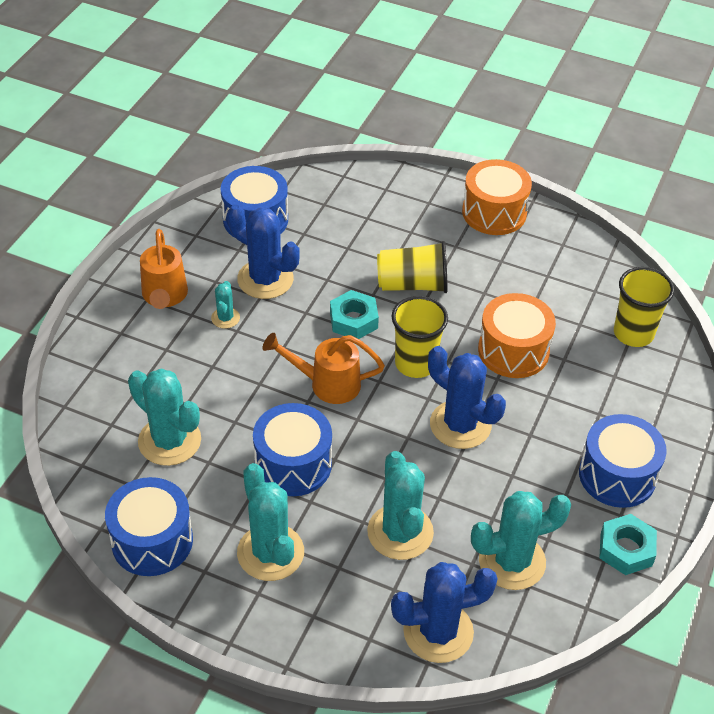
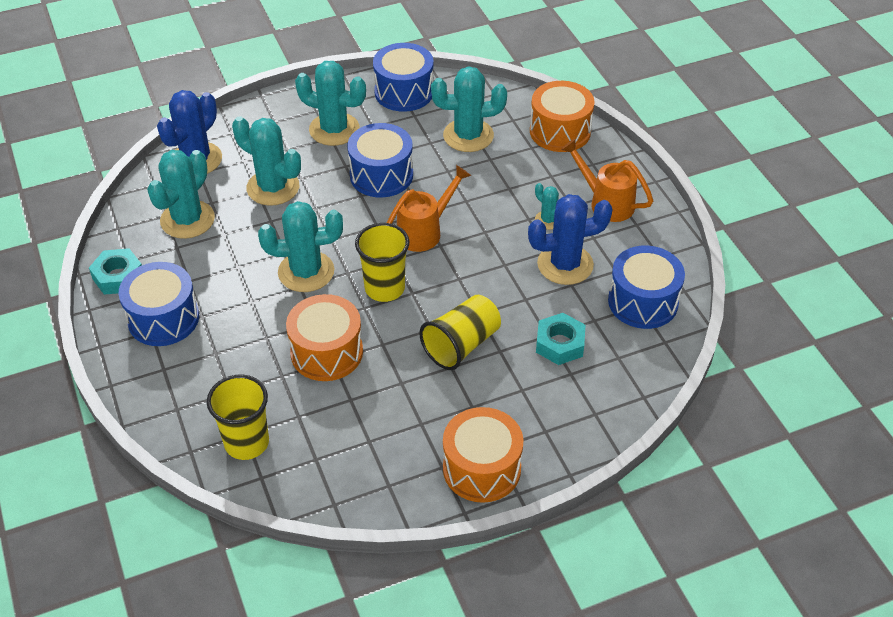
camera: 135 degrees right, 0 degrees up
turquoise nut [330,290,379,339] -> turquoise nut moved to [536,313,586,365]
blue cactus [428,346,506,449] -> turquoise cactus [258,201,343,292]
none -> orange drum [530,81,595,152]

